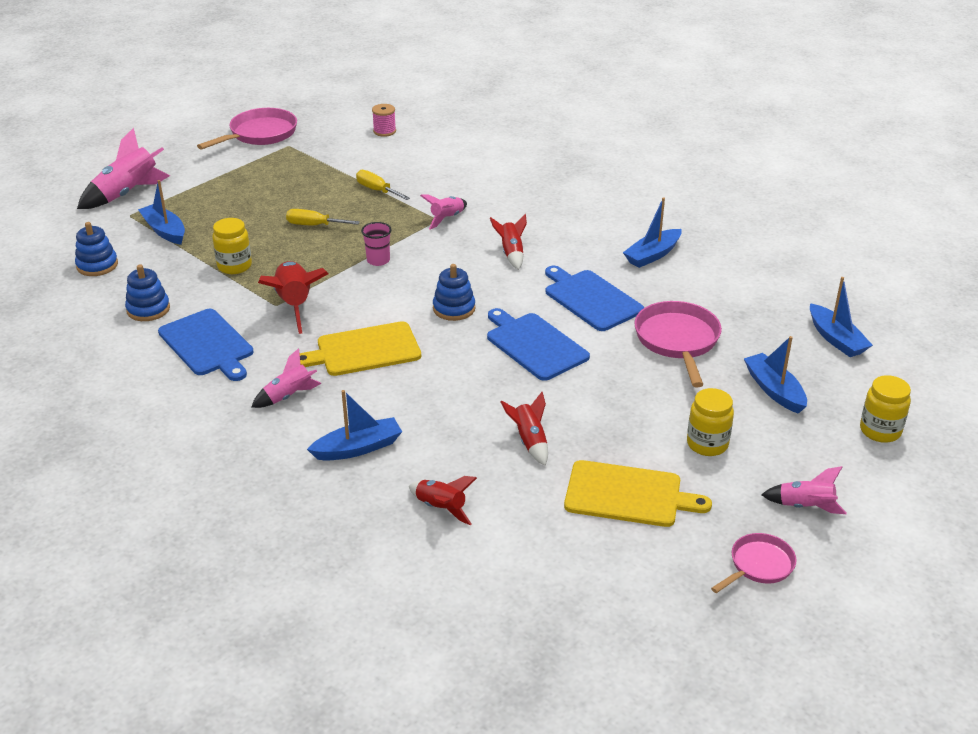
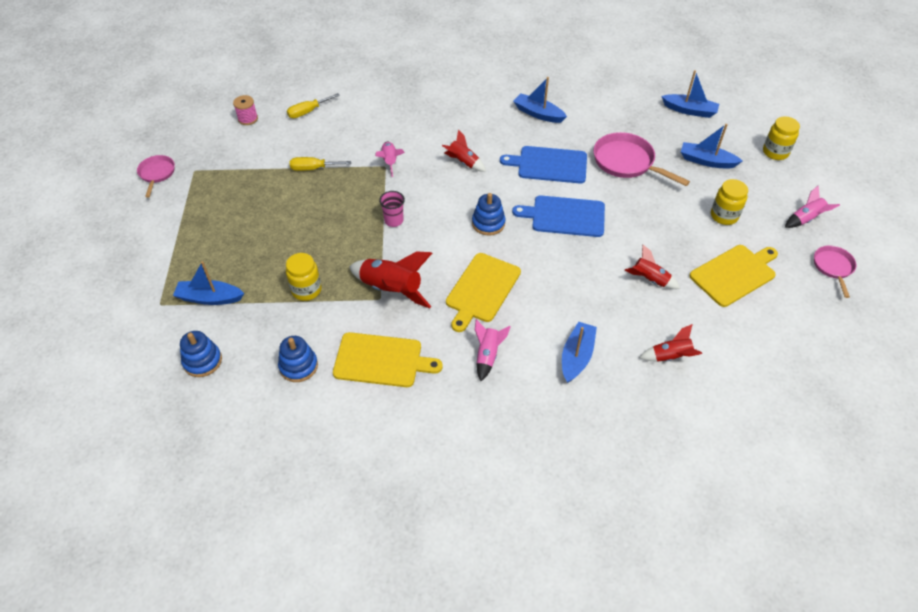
camera: 45 degrees left, 15 degrees up
pink rocket [77,128,170,209] -> none
blue cutting board [158,309,254,381] -> yellow cutting board [333,332,443,387]
pink pan [197,108,297,149] -> pink pan [137,155,175,198], size x0.59
yellow screwdriver [286,209,360,225] -> yellow screwdriver moved to [287,93,340,118]
blue boat [623,197,682,268] -> blue boat turned 120 degrees clockwise [513,77,567,123]

